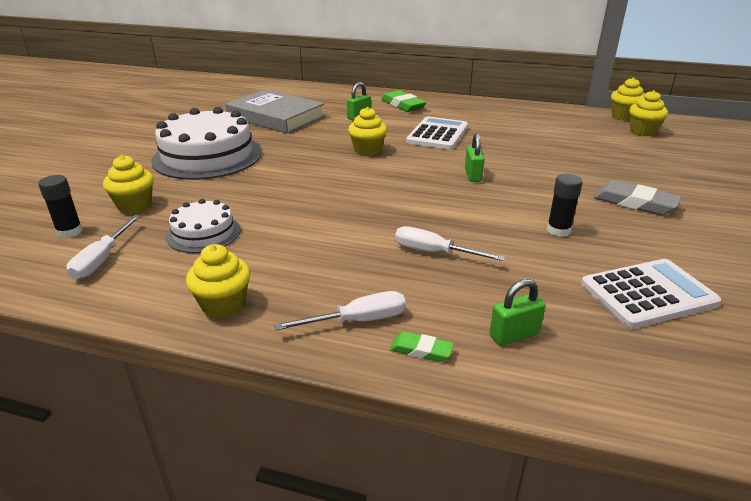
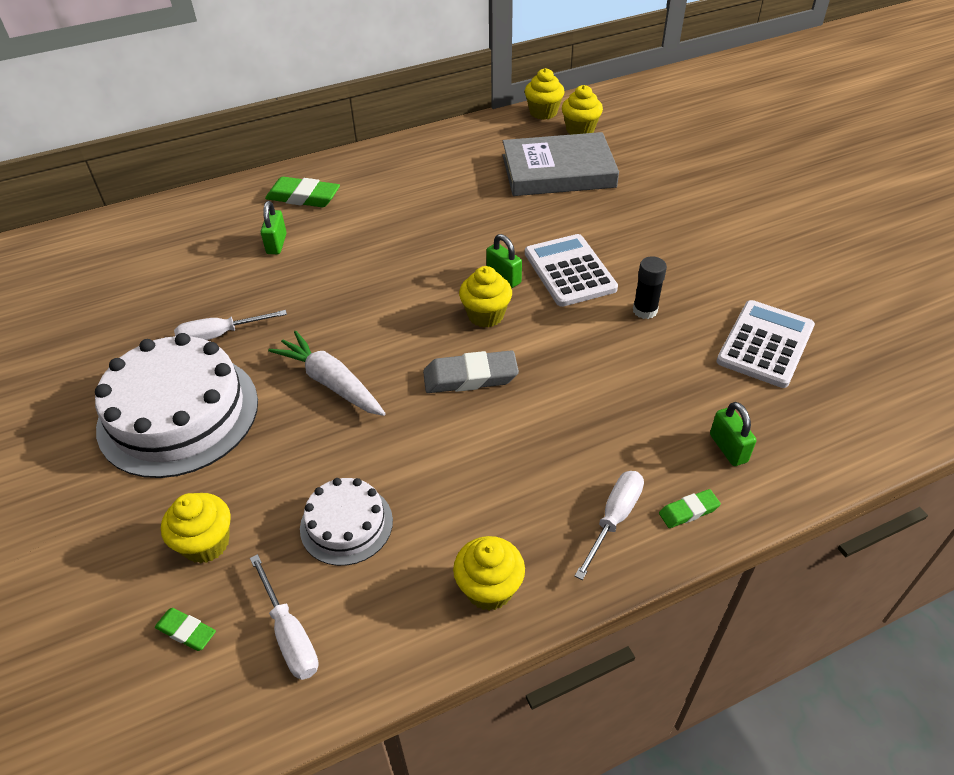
camera: 40 degrees left, 15 degrees up
black glue stick [38,175,83,238] -> green eraser [155,608,216,651]
grey book [226,89,325,134] -> grey book moved to [503,132,619,196]
yellow cupcake [348,107,387,156] -> yellow cupcake moved to [459,266,512,328]
white screwdriver [395,226,505,261] -> white screwdriver moved to [174,310,287,340]
white calculator [406,116,468,150] -> white calculator moved to [525,234,618,307]
green padlock [490,279,546,346] -> green padlock turned 45 degrees counterclockwise [710,402,756,466]
grey eraser [593,180,682,215] -> grey eraser moved to [423,350,519,393]
none -> white carrot [268,331,386,416]

